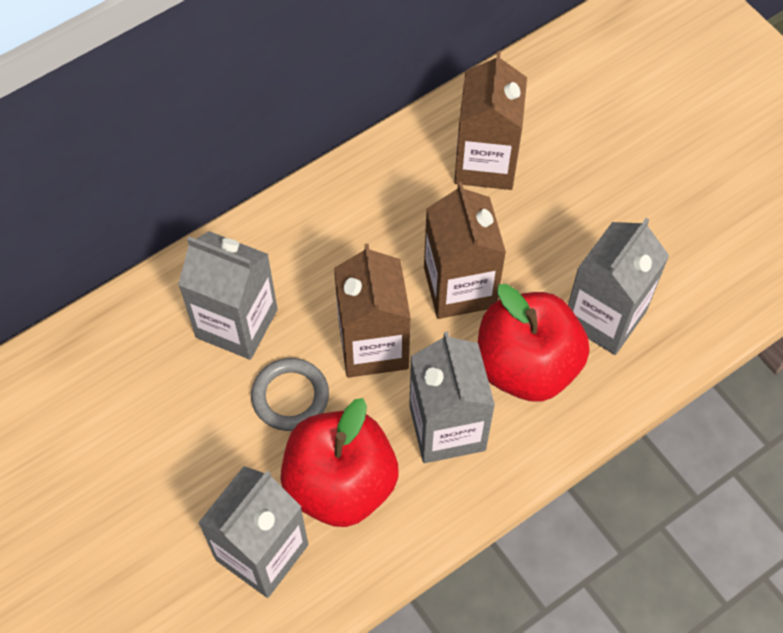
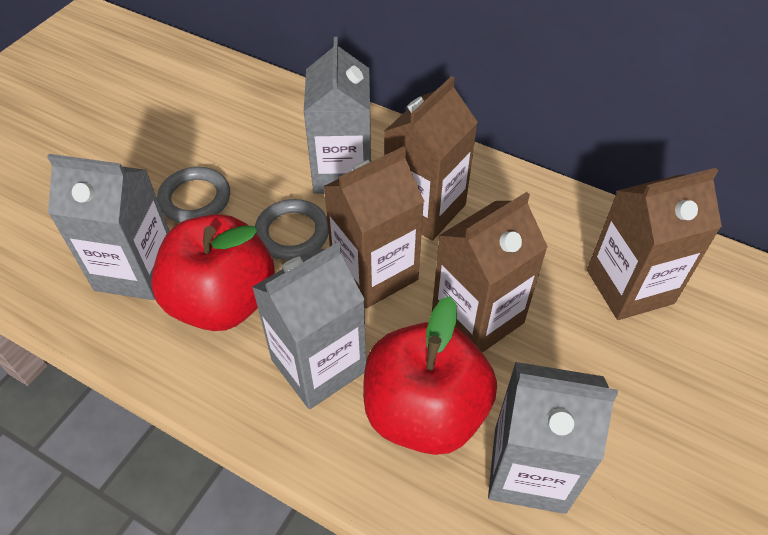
camera: 65 degrees right, 10 degrees down
none -> grey ring [157,167,230,223]
none -> brown carton [384,76,478,241]

